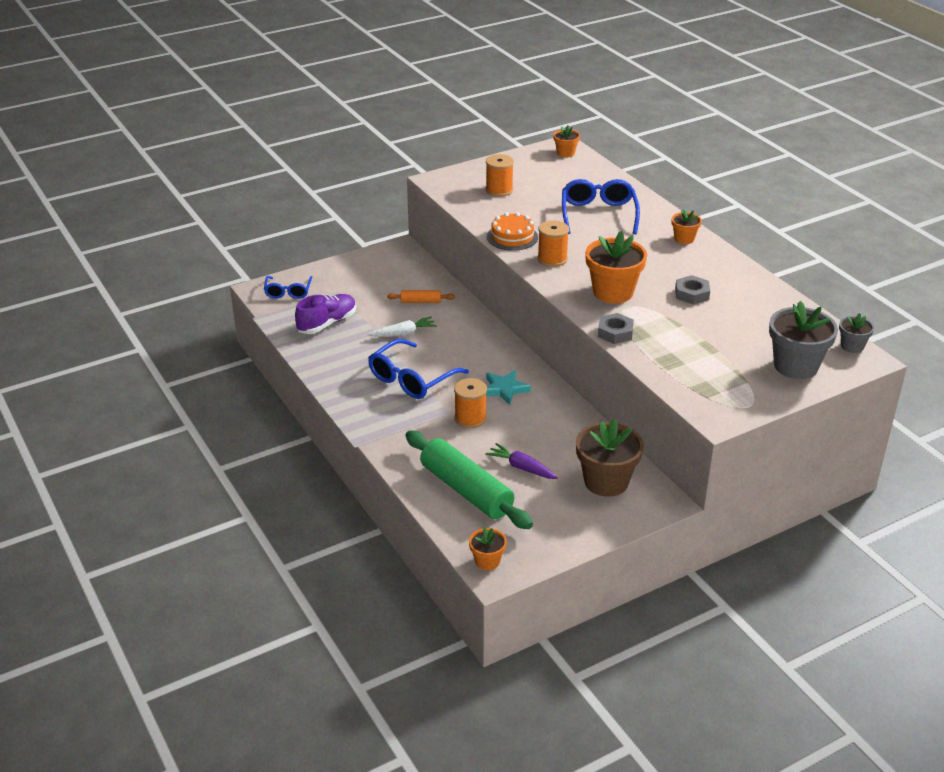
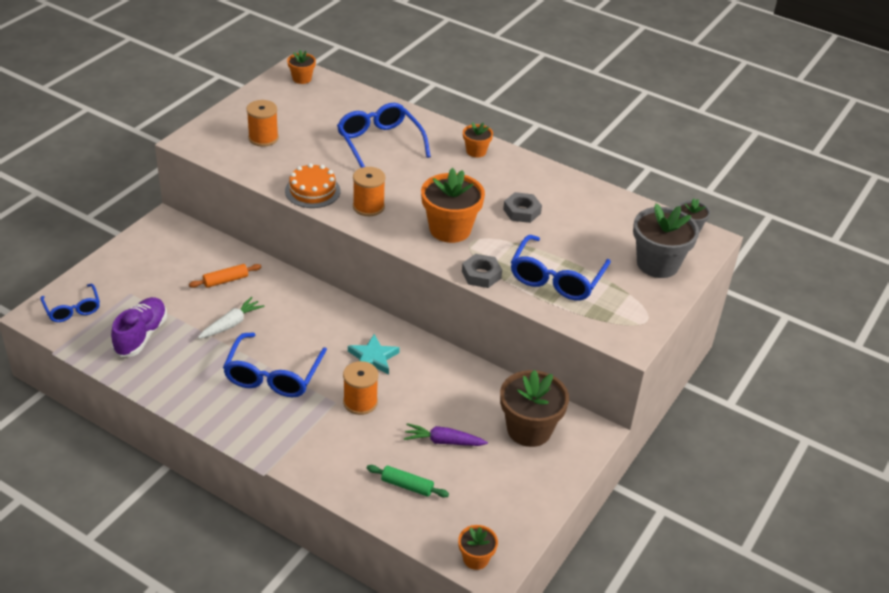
camera: 30 degrees left, 5 degrees up
green rolling pin [405,430,533,529] -> green rolling pin [367,465,449,498], size x0.45
none -> blue glasses [511,235,611,301]

